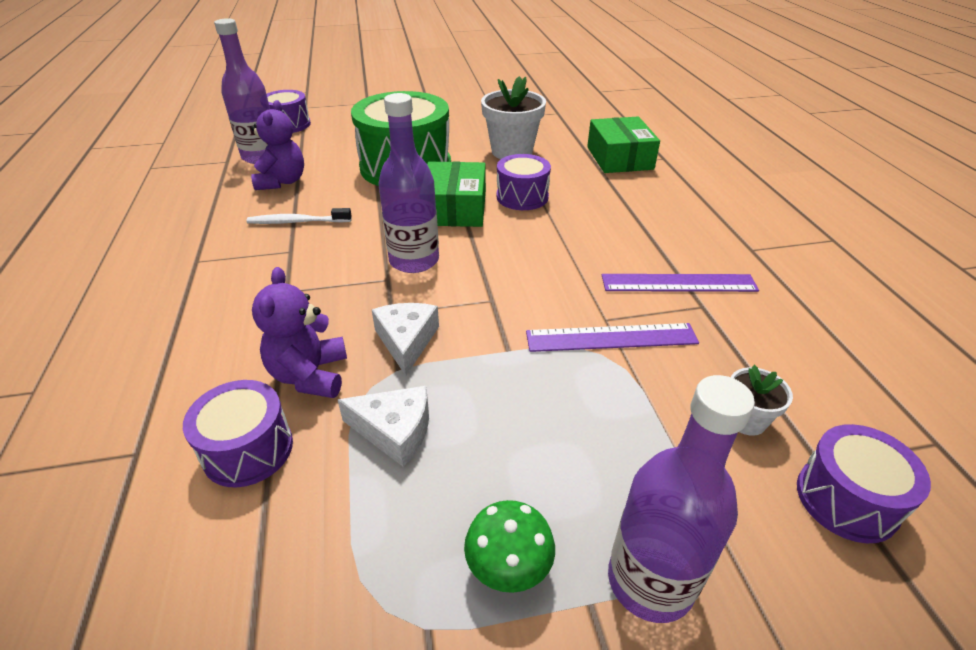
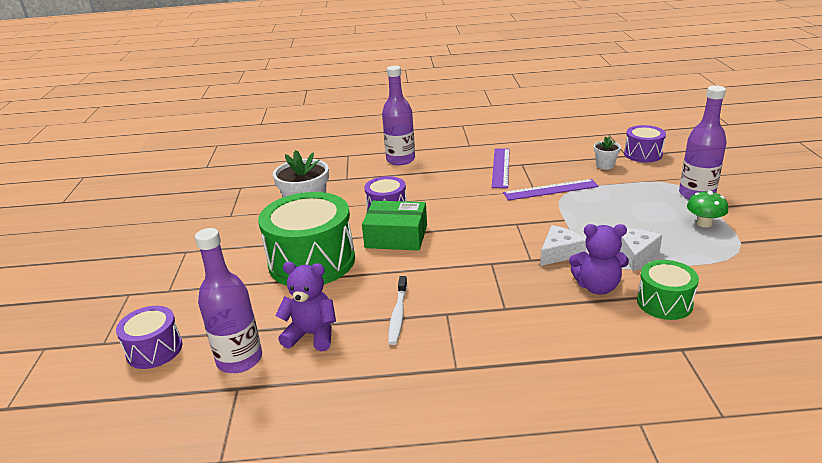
camera: 80 degrees left, 10 degrees down
purple drum [183,380,293,488] -> green drum [637,260,699,320]
white cheese [372,303,439,376] -> white cheese turned 135 degrees clockwise [540,225,586,266]
purple bottle [378,93,439,273] -> purple bottle moved to [382,66,415,165]
purple ruler [526,323,699,352] -> purple ruler turned 75 degrees clockwise [503,179,599,201]
green box [587,117,660,173] -> none

